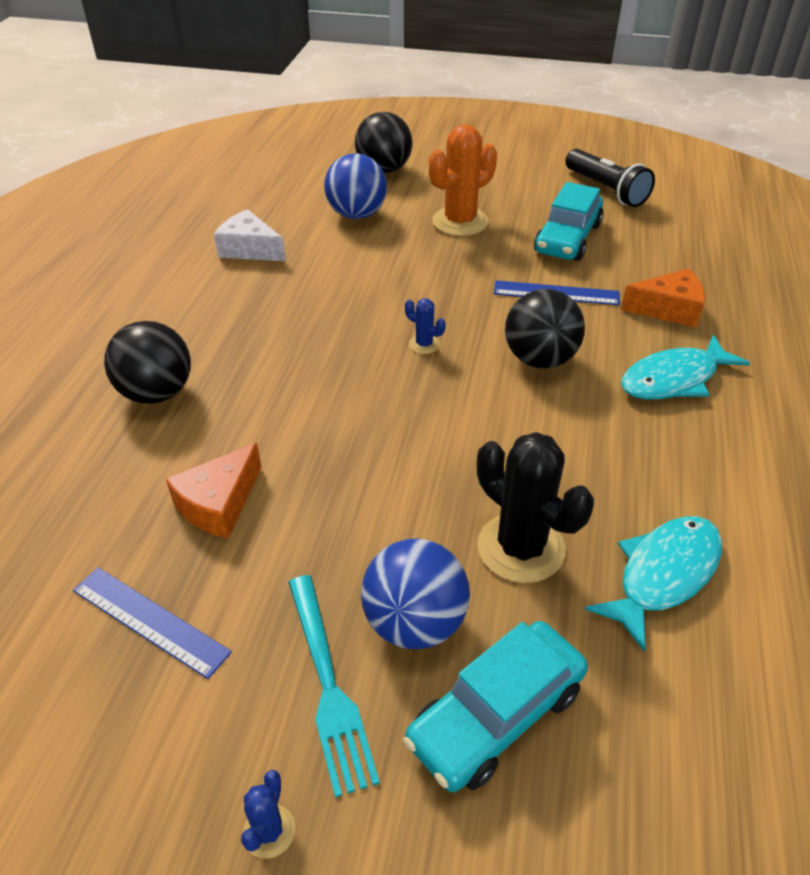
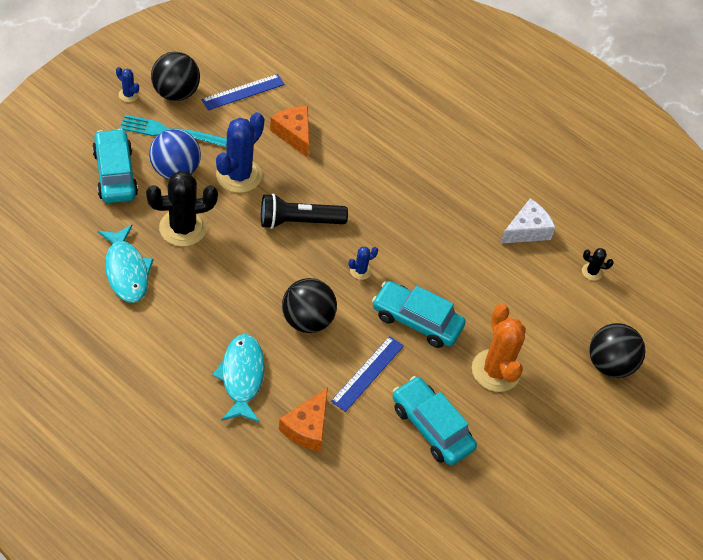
camera: 110 degrees right, 10 degrees up
black ball [104,321,191,404] -> black ball moved to [151,52,200,101]
blue ball [324,153,387,219] -> none
black flashlight [565,149,655,207] -> black flashlight moved to [261,194,348,229]
none -> blue cactus [216,112,264,193]
none -> turquoise car [372,281,466,348]
none -> black cactus [582,248,614,281]

